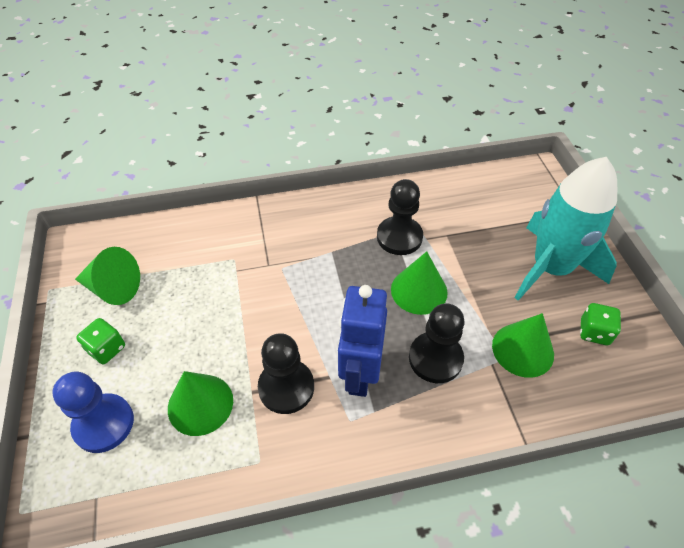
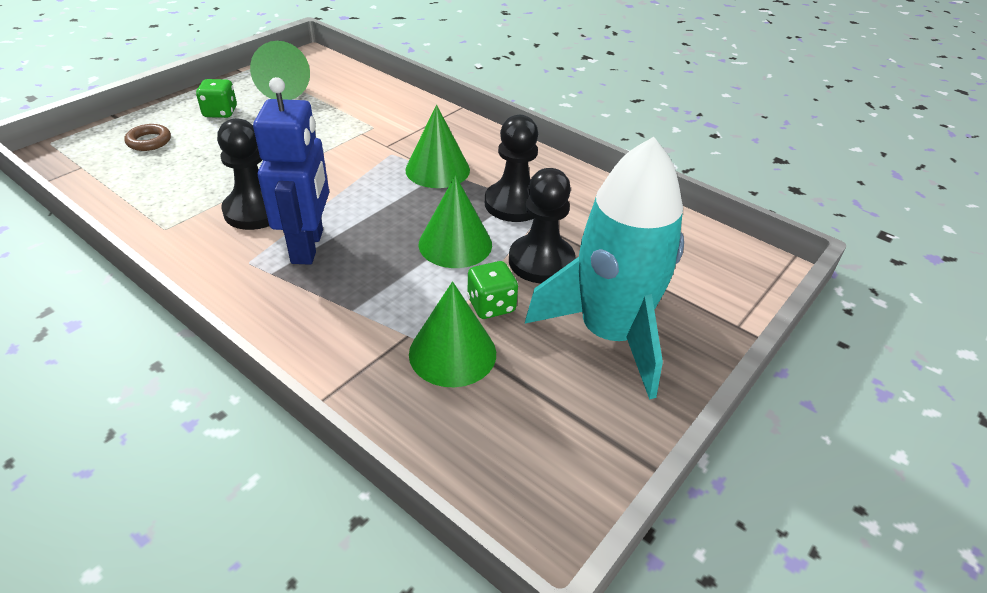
camera: 50 degrees right, 10 degrees down
blue pawn [52,372,134,453] -> brown ring [124,124,171,151]
green cone [168,371,233,436] -> green cone moved to [405,105,470,188]
blue robot [338,285,387,397] -> blue robot turned 120 degrees clockwise [253,77,329,265]
black pawn [409,303,465,383] -> black pawn moved to [509,168,575,283]
green dice [580,303,621,345] -> green dice moved to [467,261,518,319]

